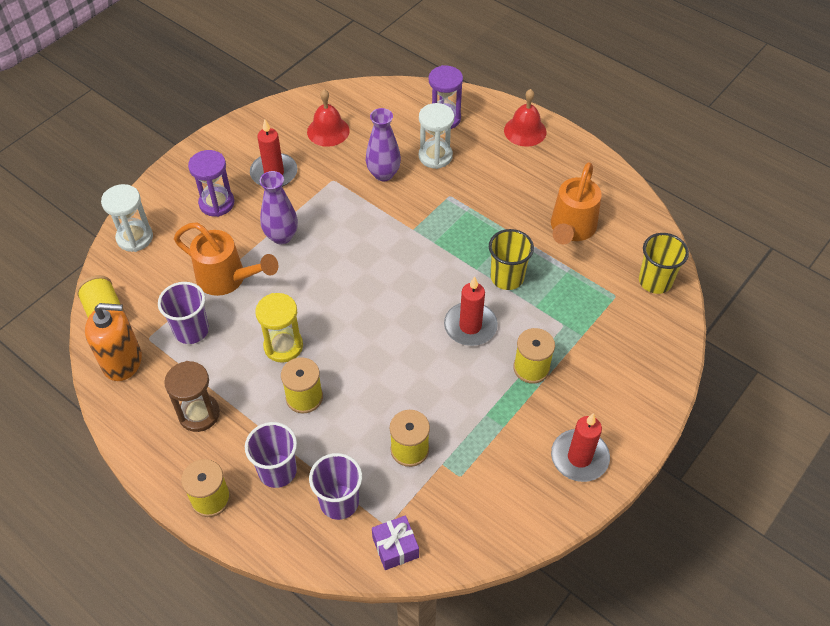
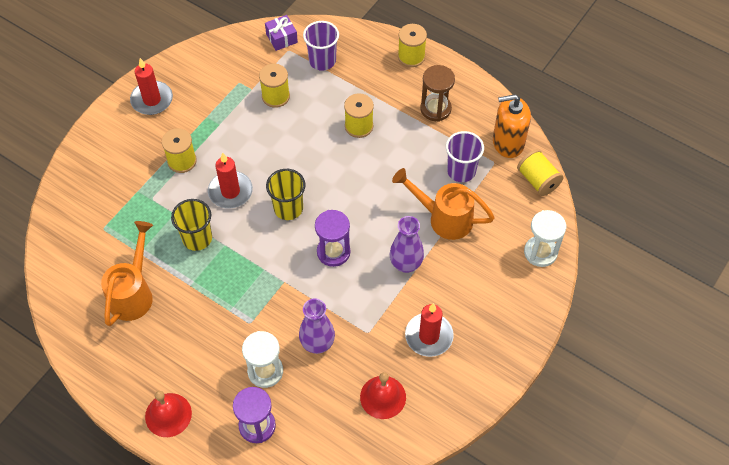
camera: 175 degrees right, 5 degrees up
purple hourglass [188,150,234,217] -> purple hourglass moved to [315,210,350,267]
purple cup [245,422,297,488] -> none
yellow hourglass [255,293,303,363] -> none
yellow cup [639,233,689,294] -> yellow cup moved to [266,169,305,220]

